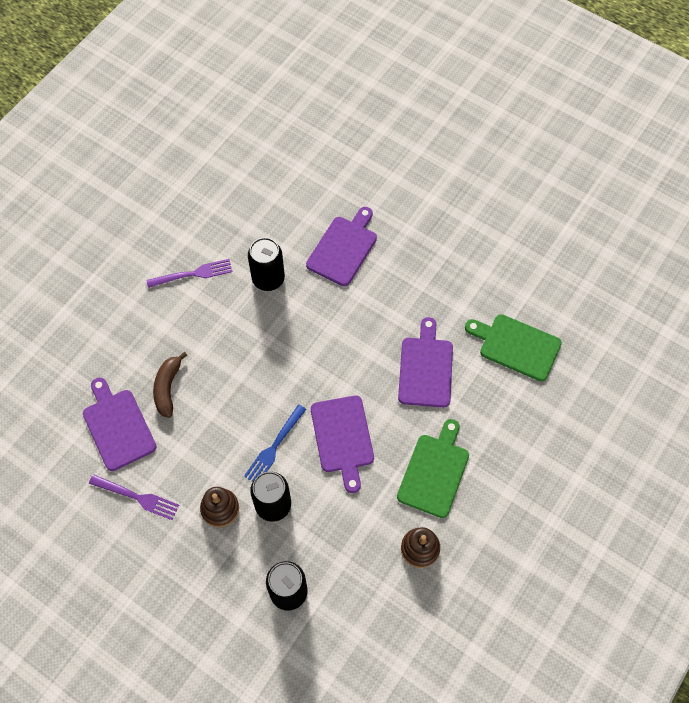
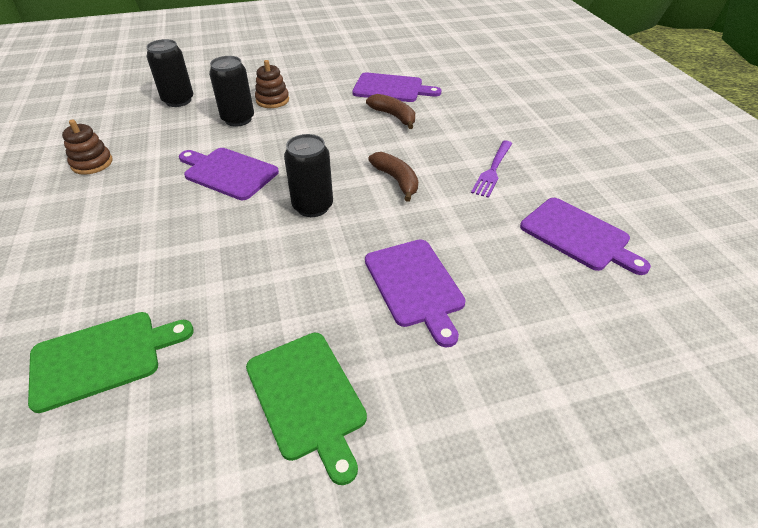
camera: 130 degrees right, 20 degrees down
purple fork [89,474,179,520] -> none
blue fork [244,404,306,482] -> none
black can [248,237,285,291] -> black can moved to [284,134,333,217]
green cutting board [397,419,469,518] -> green cutting board moved to [246,333,367,485]
purple cutting board [398,317,453,408] -> purple cutting board moved to [520,198,651,275]
none -> brown banana [368,152,418,202]

